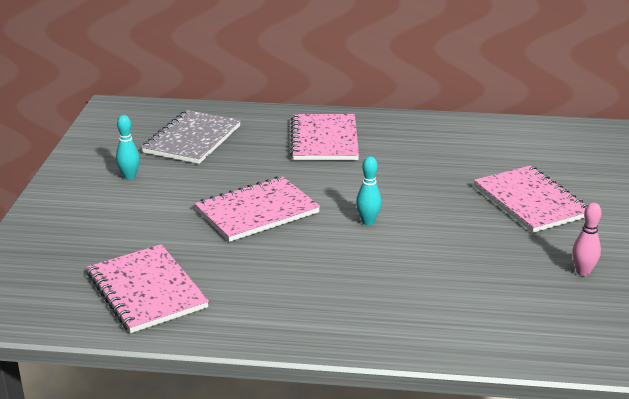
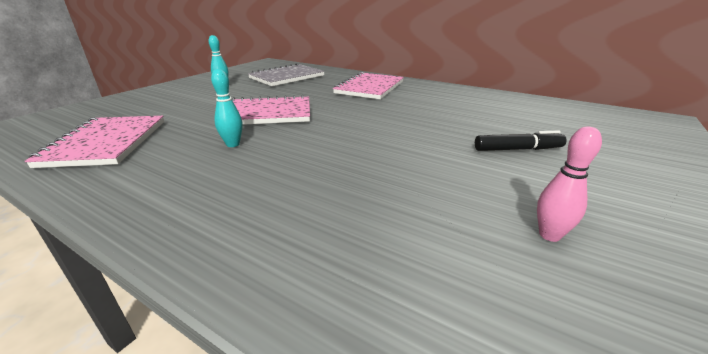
camera: 25 degrees right, 0 degrees up
turquoise bowling pin [356,156,381,225] -> turquoise bowling pin moved to [211,69,243,147]
pink notebook [474,166,589,233] -> black marker [475,130,567,151]

